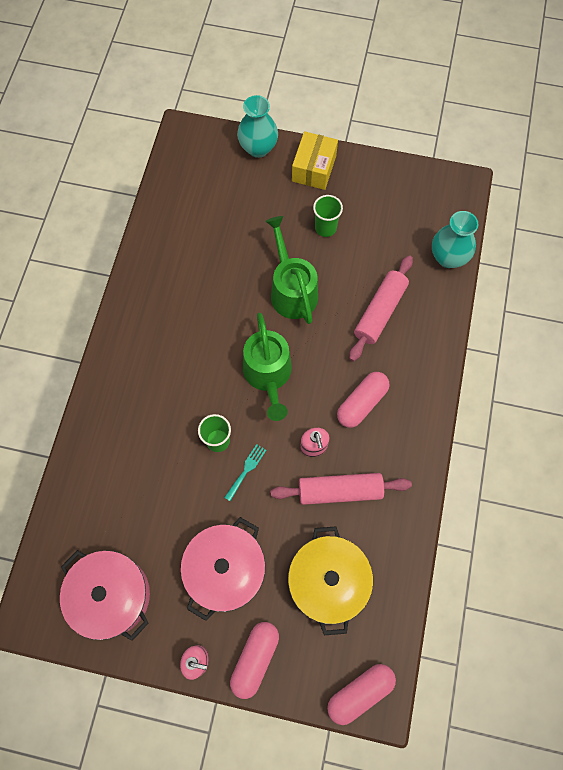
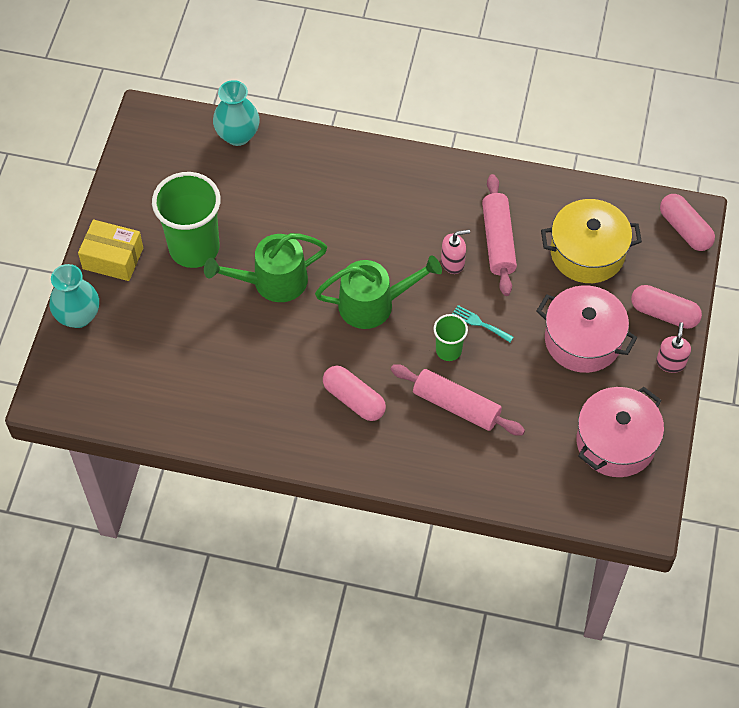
camera: 90 degrees left, 10 degrees down
green cup [313,195,343,237] -> green cup [152,172,221,268], size x2.02
pink capsule [337,372,390,428] -> pink capsule moved to [323,366,386,421]
pink rolling pin [349,255,413,361] -> pink rolling pin moved to [391,364,525,436]

